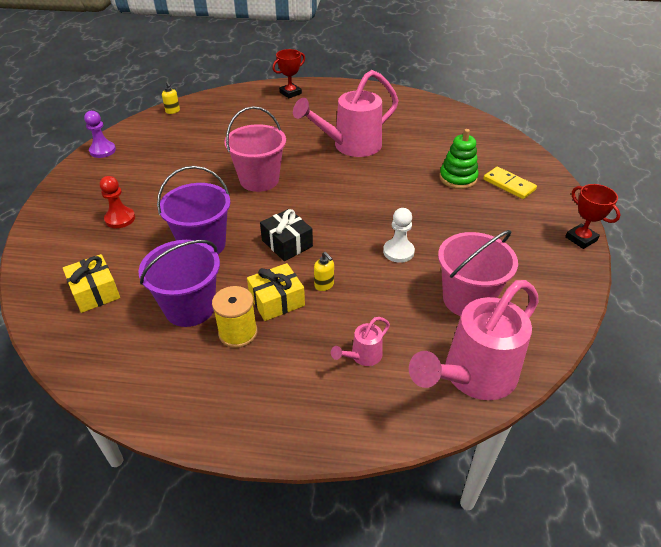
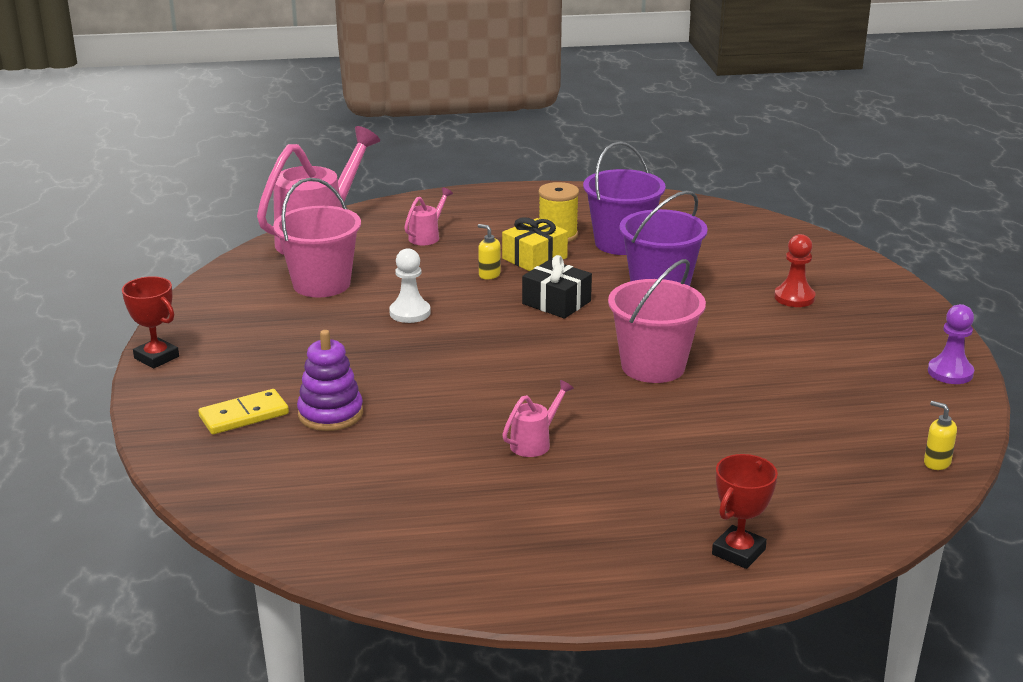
camera: 165 degrees right, 15 degrees down
yellow gift [63,254,120,313] -> none
pink watering can [293,70,398,157] -> pink watering can [502,380,574,457], size x0.44
green stacking toy [439,129,479,189] -> purple stacking toy [297,330,363,431]
yellow domino [483,167,537,199] -> yellow domino turned 60 degrees counterclockwise [198,389,289,434]

